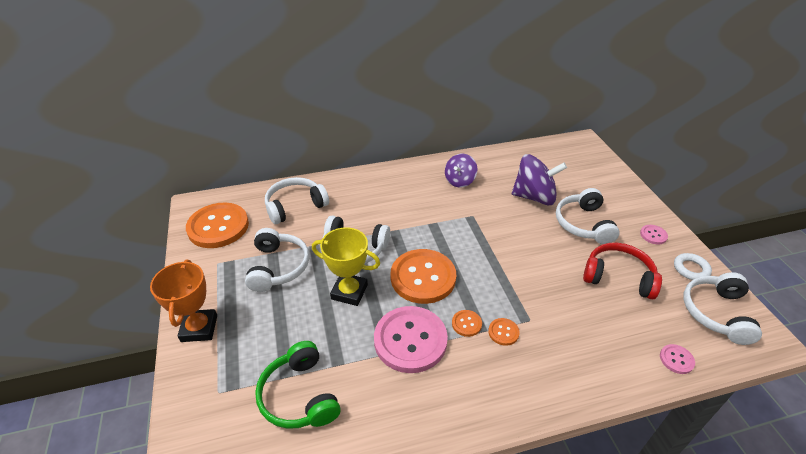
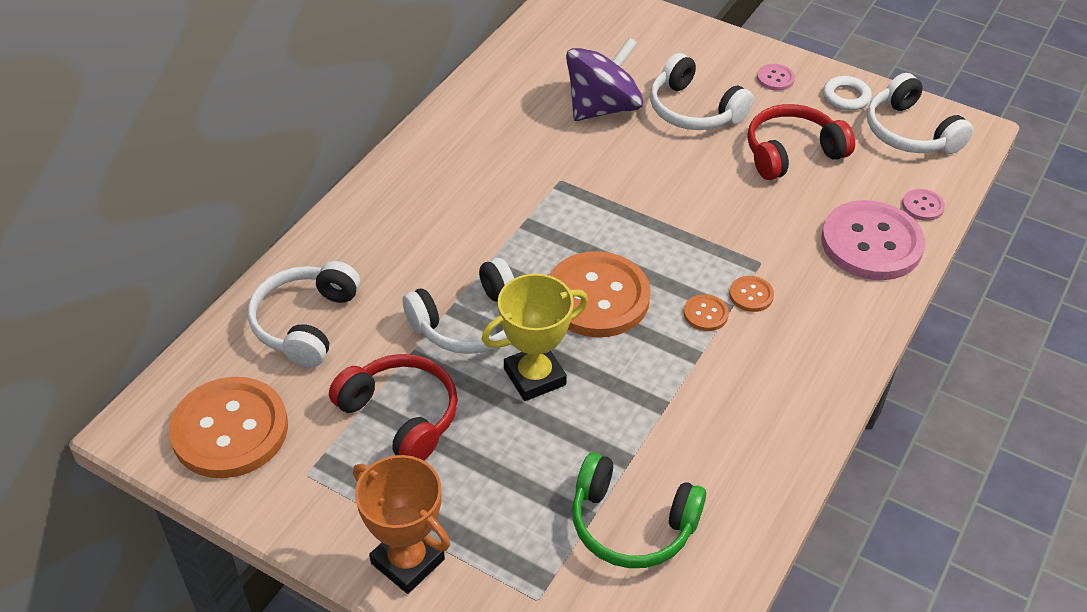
camera: 45 degrees left, 5 degrees up
white headphones [245,228,309,292] -> red headphones [329,354,458,461]
pink button [374,306,448,373] -> pink button moved to [821,200,925,280]
purple spinning top [445,154,477,187] -> none

